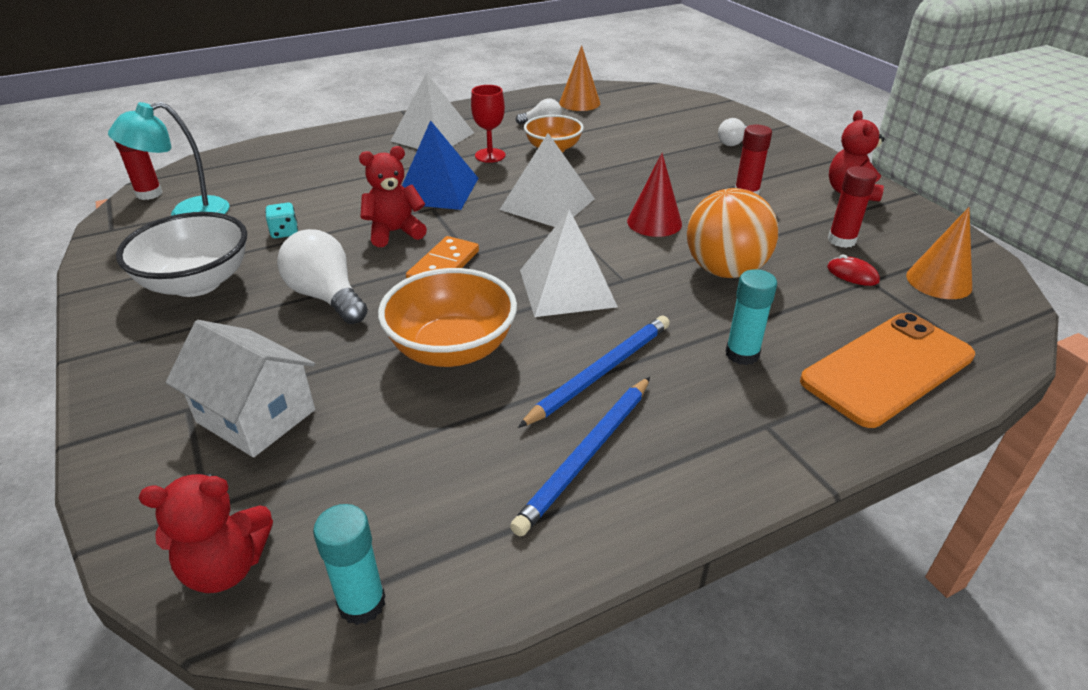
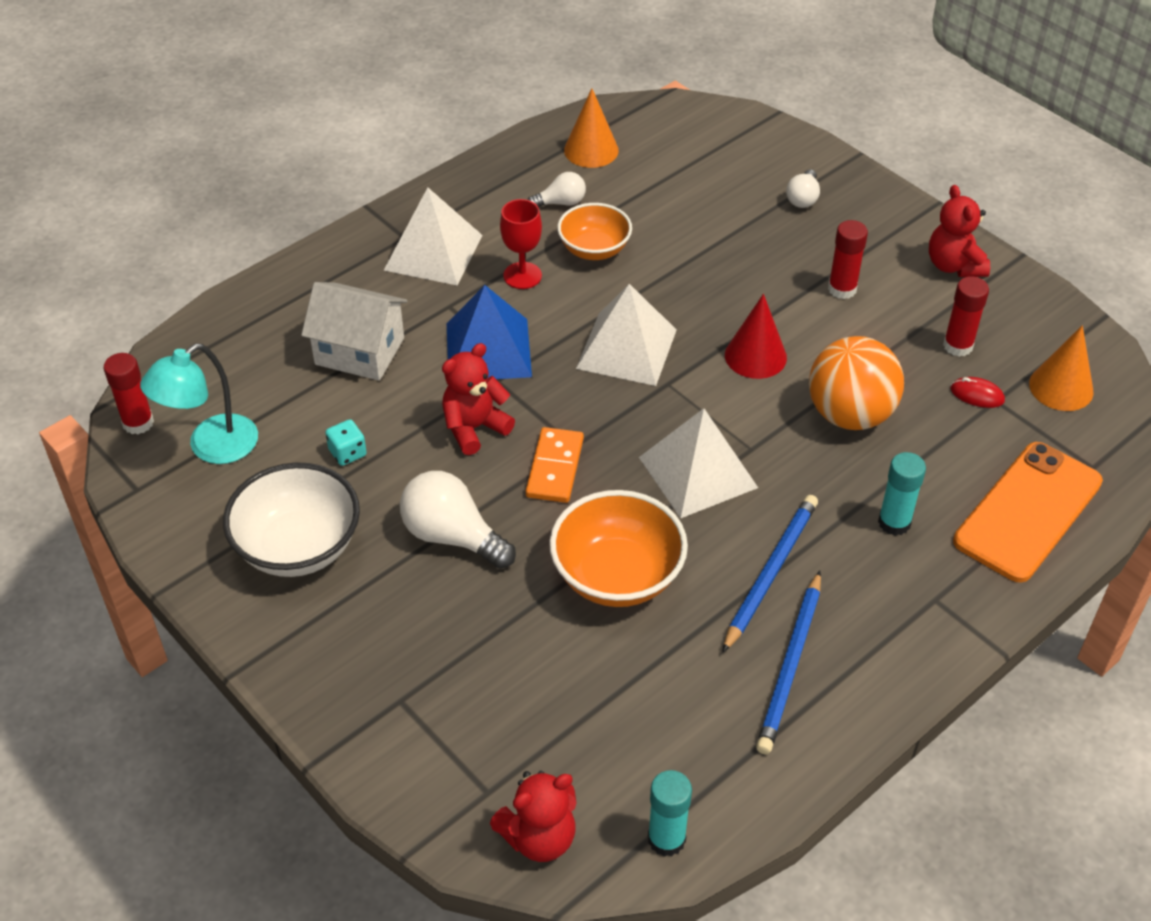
camera: 15 degrees left, 10 degrees up
white house [166,320,315,457] -> white house moved to [301,282,408,381]

